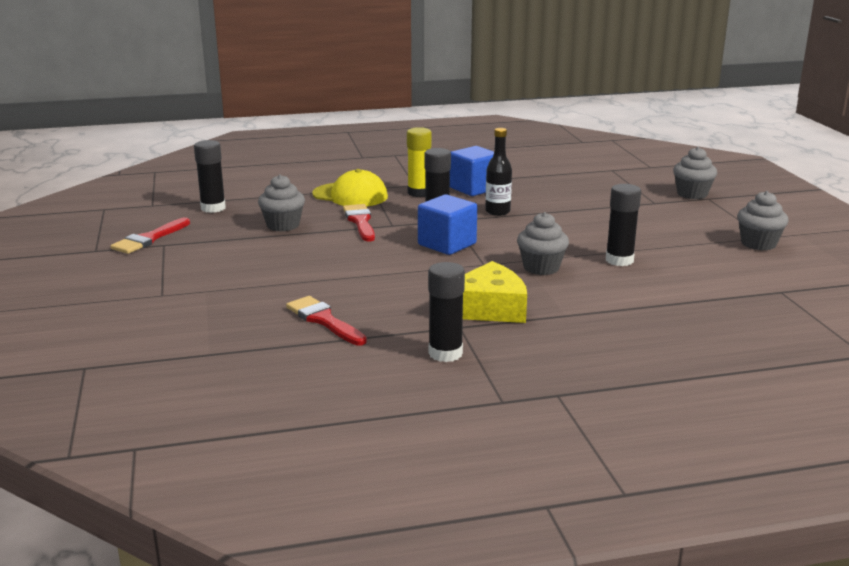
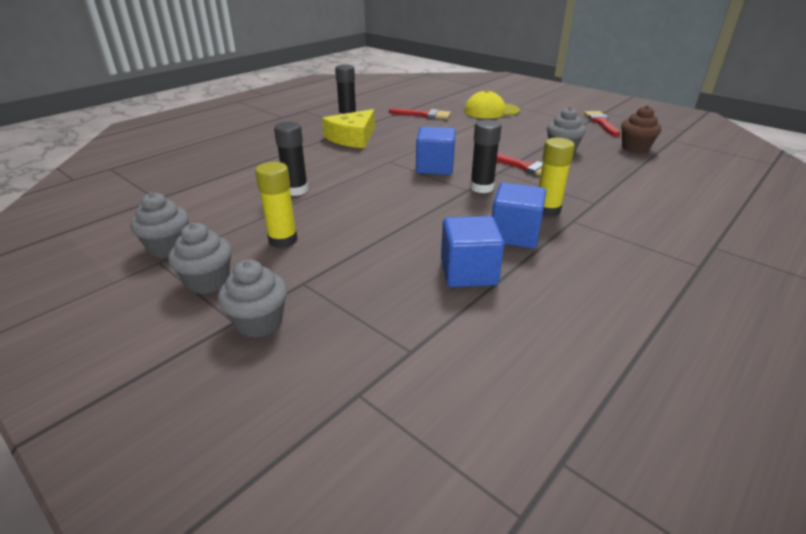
camera: 145 degrees right, 10 degrees up
black glue stick [194,140,226,213] -> brown cupcake [621,105,662,153]
yellow cap [312,169,388,207] -> yellow cap moved to [464,90,520,119]
black bottle [485,128,512,216] -> none
grey cupcake [517,212,569,275] -> grey cupcake moved to [168,223,232,294]
none -> yellow glue stick [255,162,298,248]
none -> blue cube [441,216,504,287]

